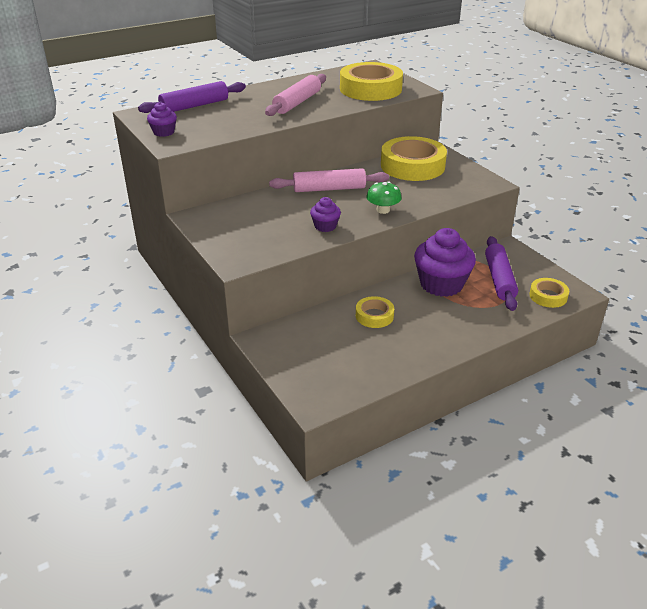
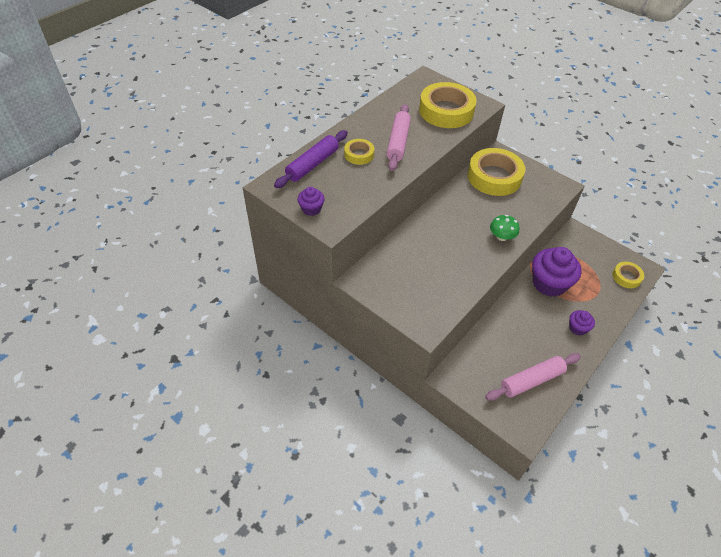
camera: 20 degrees left, 15 degrees up
pink rolling pin [269,168,389,192] -> pink rolling pin moved to [485,353,581,401]
purple cupcake [310,197,341,232] -> purple cupcake moved to [569,310,595,335]
yellow tape [356,296,394,328] -> yellow tape moved to [344,139,374,165]
purple rolling pin [485,236,518,311] -> none

